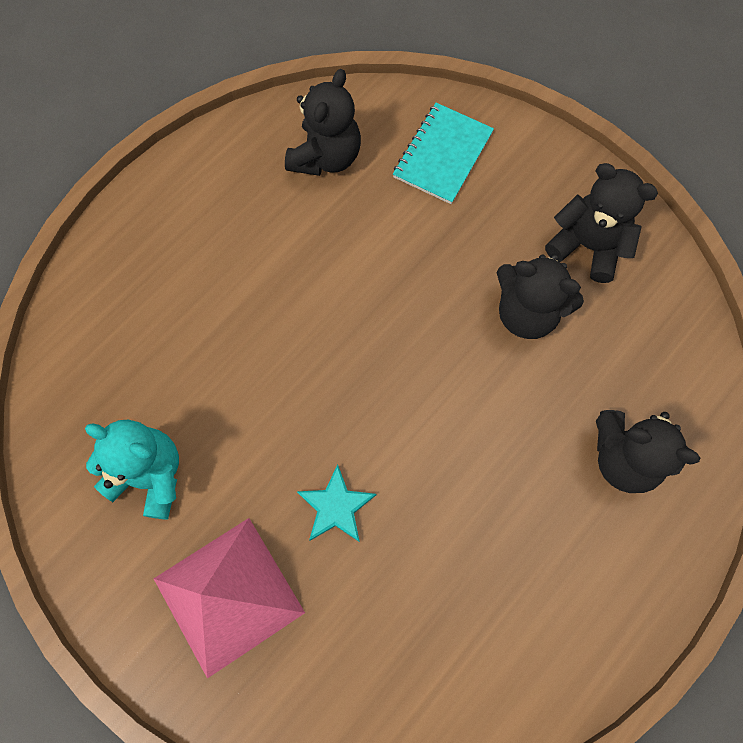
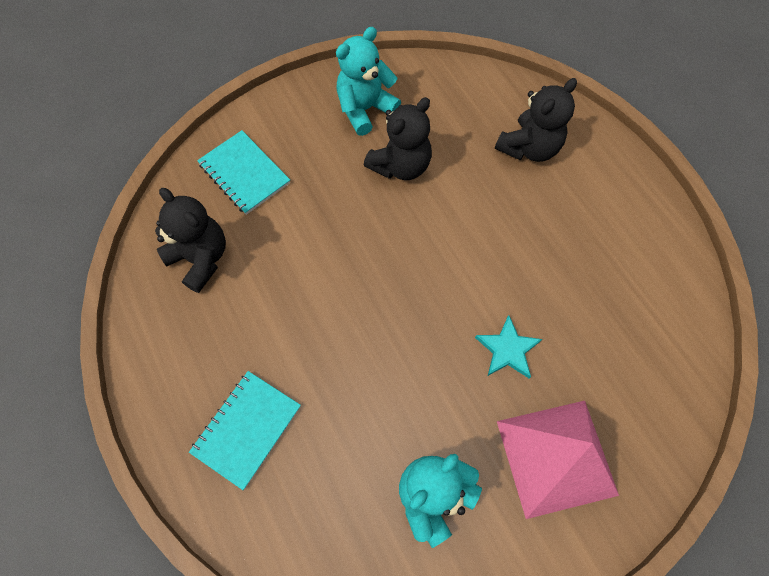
camera: 70 degrees left, 5 degrees down
black teddy bear [545,163,658,283] -> turquoise teddy bear [336,27,401,136]
none -> turquoise notebook [189,371,301,490]

